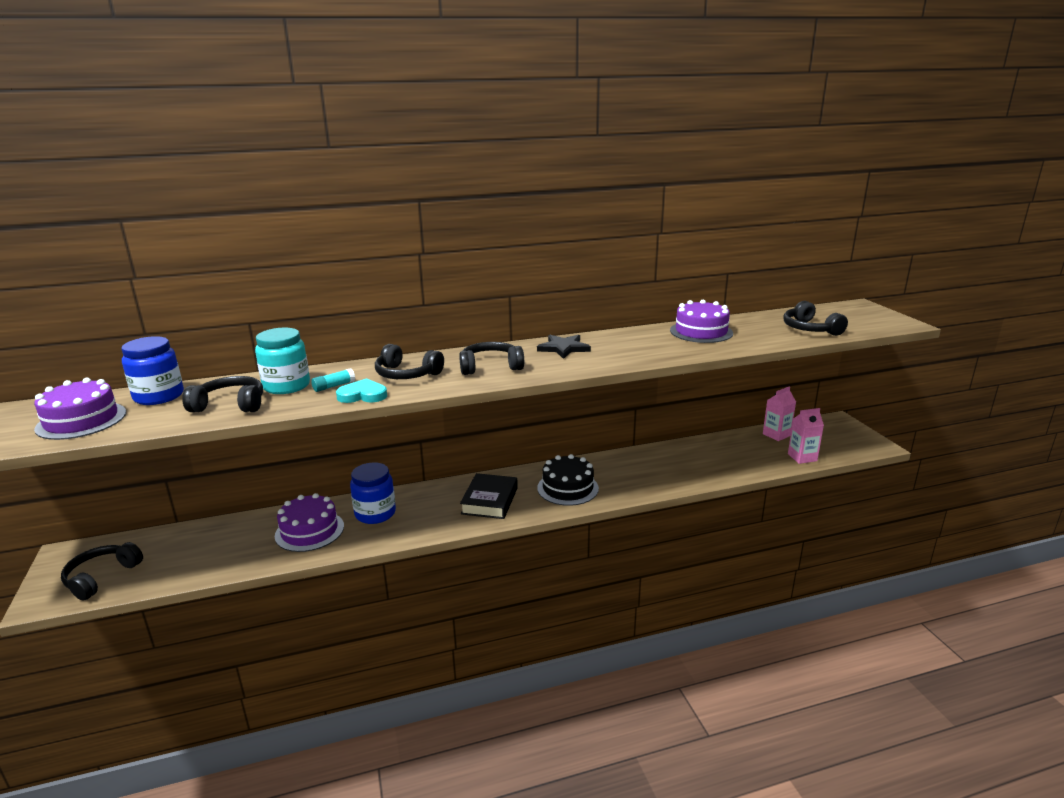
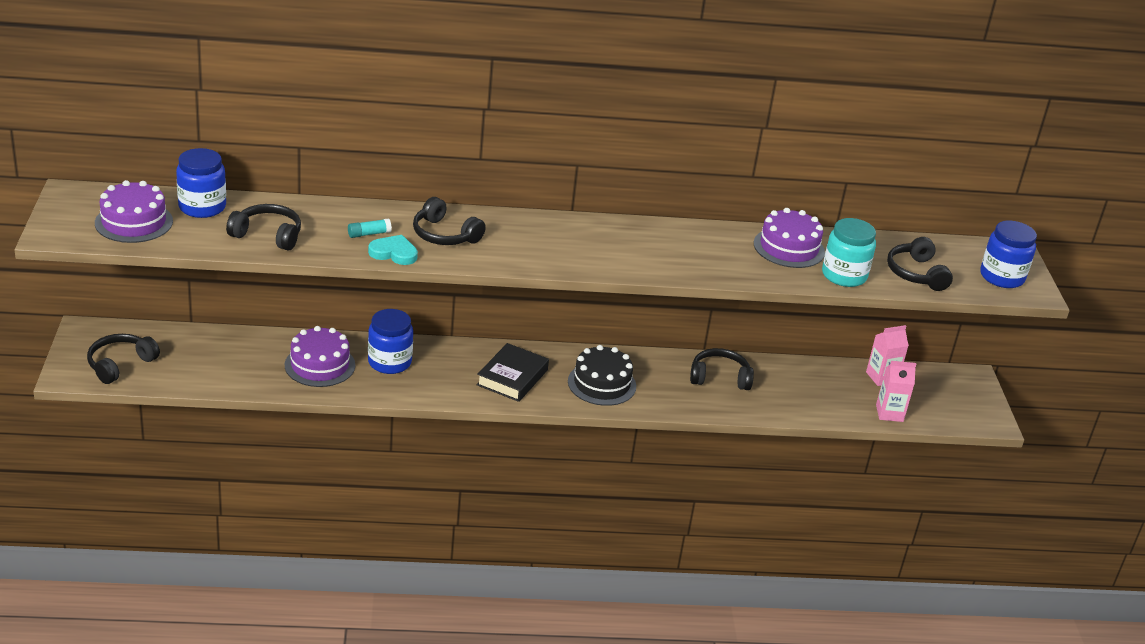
camera: 10 degrees right, 10 degrees up
turquoise jar [255,328,310,394] -> turquoise jar moved to [822,218,876,287]
black headphones [459,342,524,375] -> black headphones moved to [690,348,754,390]
black star [537,335,591,359] -> none
none -> blue jar [980,221,1037,288]

